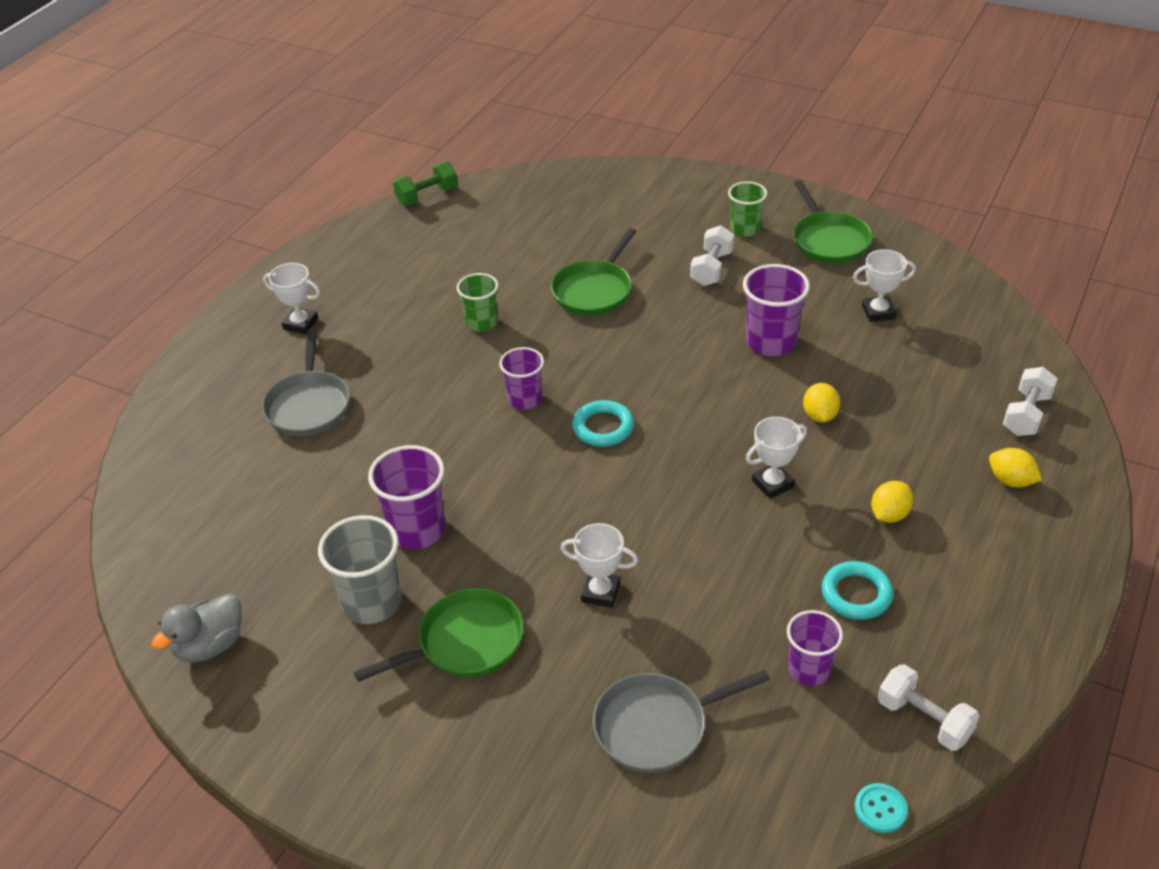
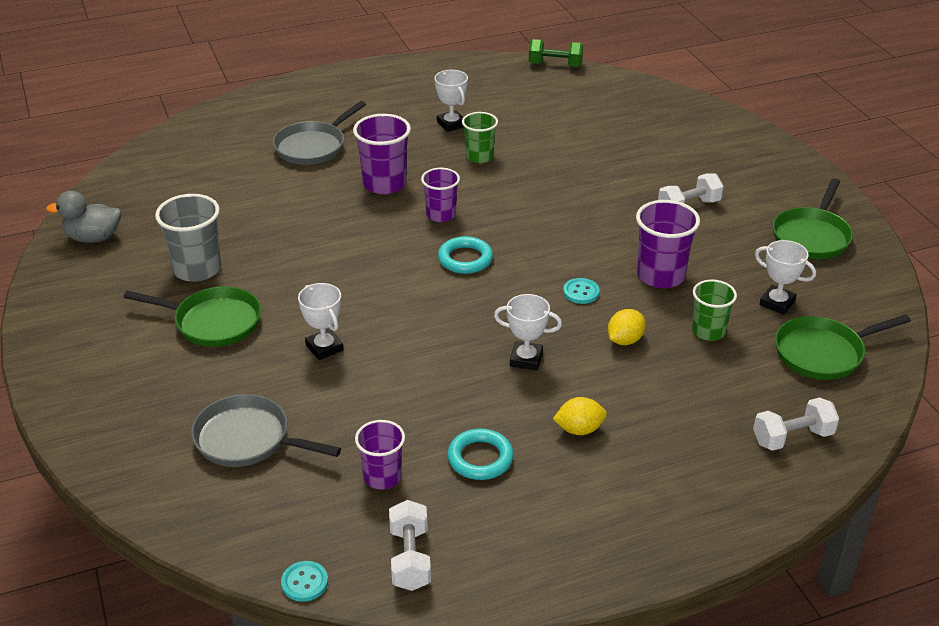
camera: 40 degrees right, 5 degrees down
white trophy [263,263,320,334] -> white trophy moved to [434,70,468,132]
purple cup [368,445,445,549] -> purple cup moved to [353,114,411,194]
green pan [551,228,637,316] -> green pan moved to [775,314,911,380]
green cup [728,182,767,237] -> green cup moved to [692,280,737,341]
yellow lemon [989,448,1042,487] -> none
none -> turquoise button [563,278,600,304]

